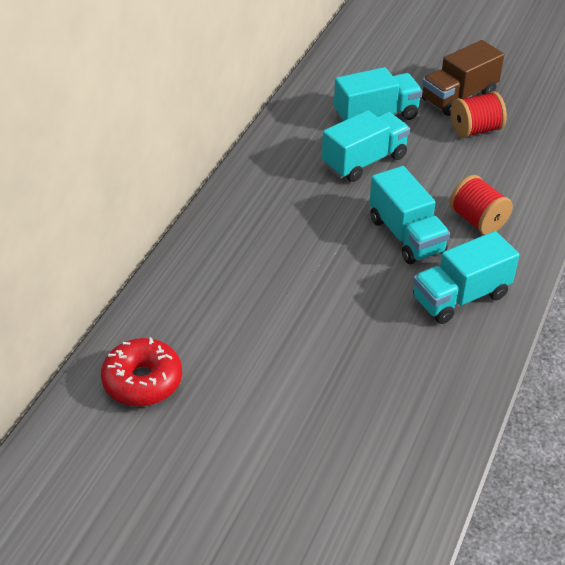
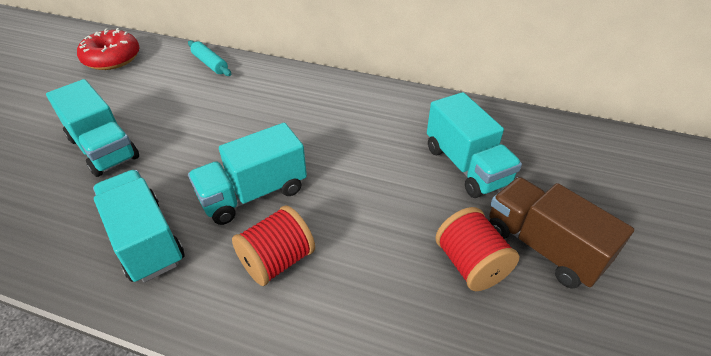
camera: 85 degrees right, 0 degrees up
turquoise truck [322,110,410,182] -> turquoise truck moved to [46,79,139,177]
none -> turquoise rolling pin [188,40,231,76]

